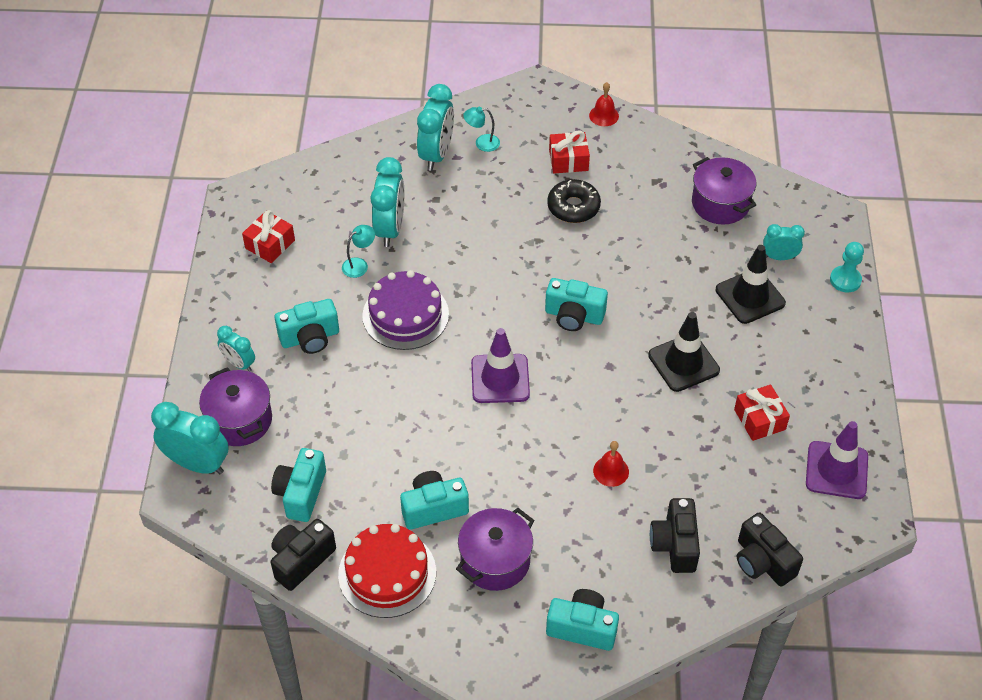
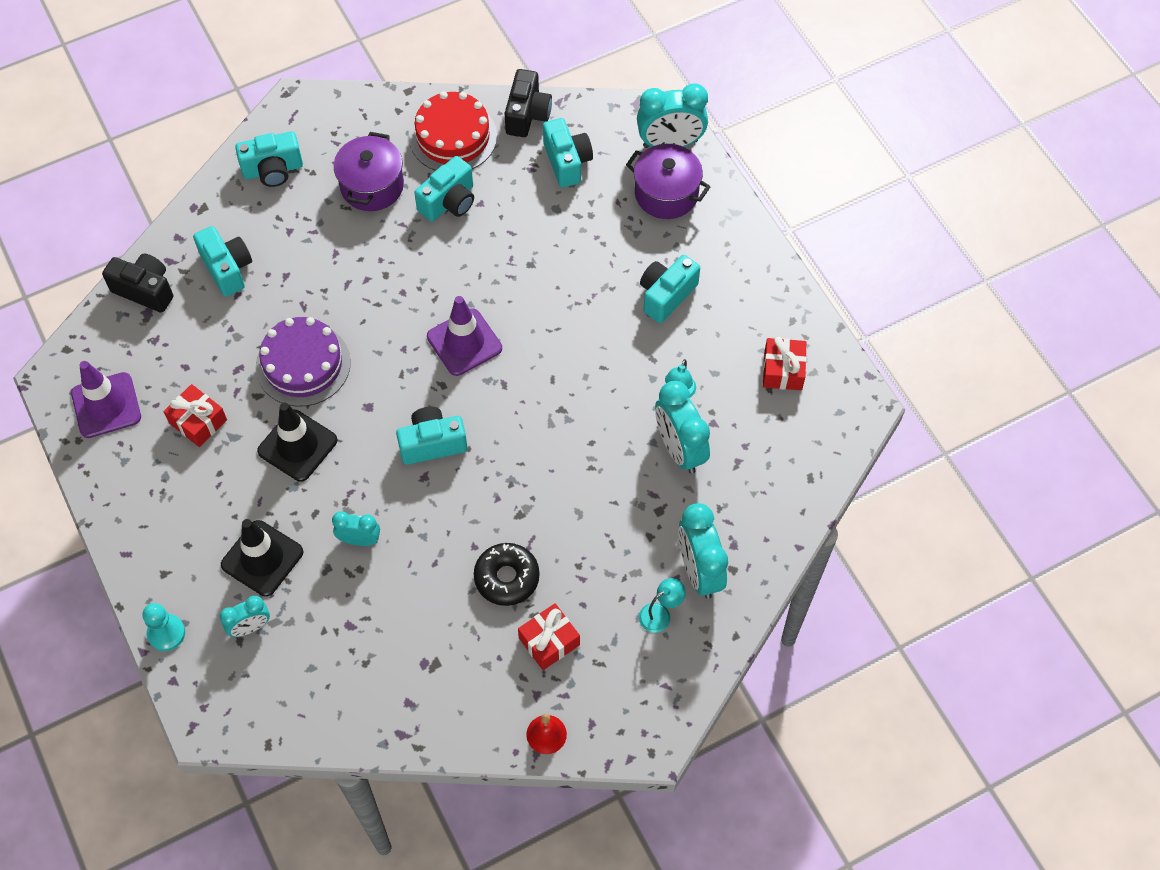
camera: 150 degrees right, 10 degrees up
turquoise clock [217,326,255,372] -> turquoise clock moved to [332,511,380,546]
purple cake [362,270,449,350] -> purple cake moved to [256,317,351,407]
red bell [593,441,629,487] -> none
black camera [650,498,700,573] -> turquoise camera [193,226,252,297]
purple pot [692,157,756,225] -> none

